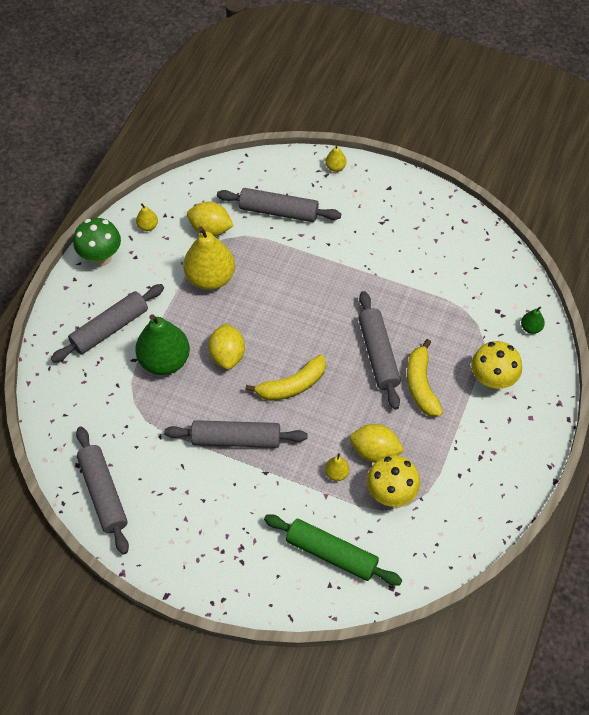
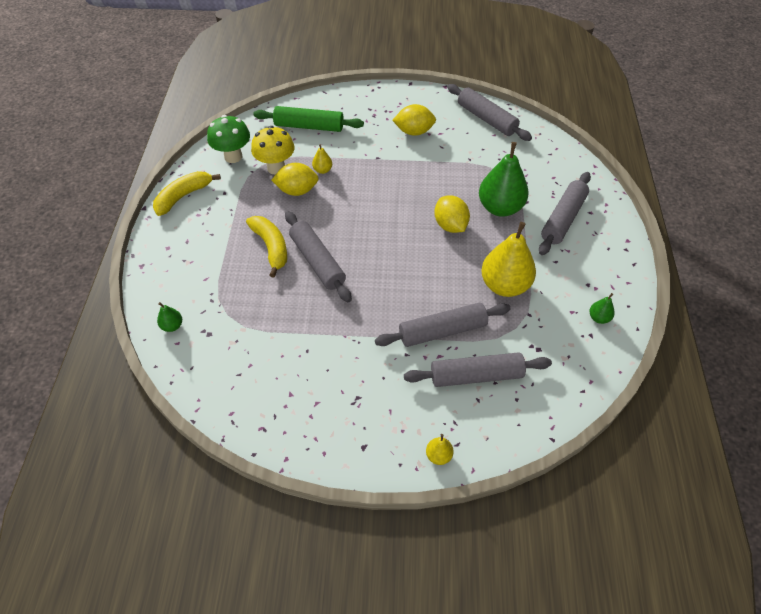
camera: 160 degrees right, 5 degrees down
green mushroom [73,218,121,266] -> green mushroom moved to [207,115,250,163]
yellow pear [136,203,158,231] -> green pear [590,293,614,324]
grey rolling pin [164,420,308,448] -> grey rolling pin moved to [375,303,510,347]
yellow lemon [187,202,234,236] -> yellow lemon moved to [392,104,436,136]
yellow banana [245,355,326,401] -> yellow banana moved to [153,171,221,216]
yellow mushroom [471,341,522,391] -> none

